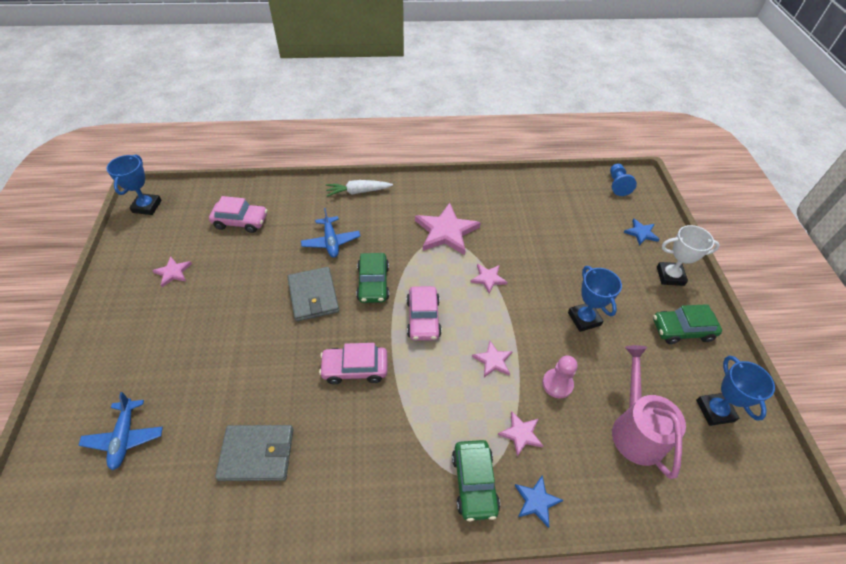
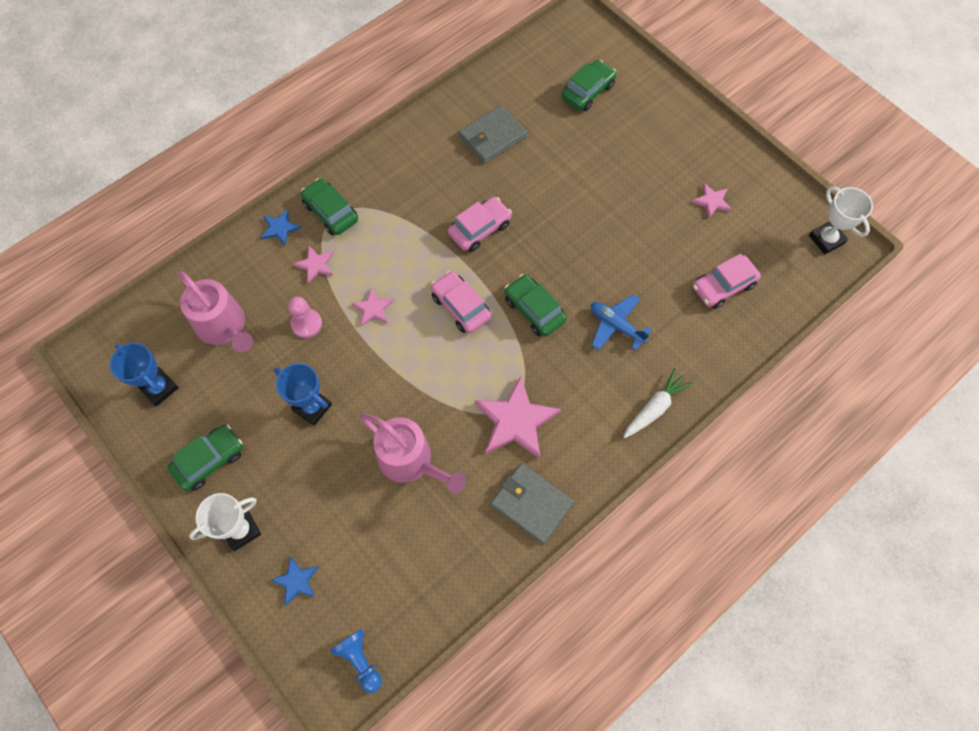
camera: 145 degrees right, 15 degrees up
blue plane [78,392,163,470] -> green car [561,60,616,111]
blue trophy [106,154,162,215] -> white trophy [809,186,873,254]
grey wallet [287,267,339,322] -> grey wallet moved to [491,463,574,544]
pink star [470,264,508,294] -> none
none -> pink watering can [360,413,466,494]

